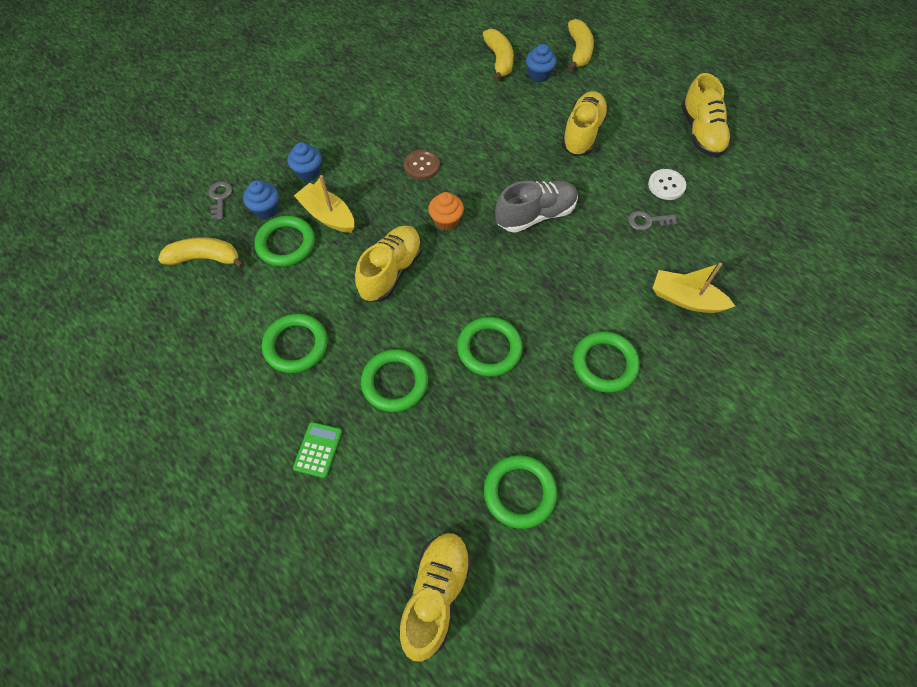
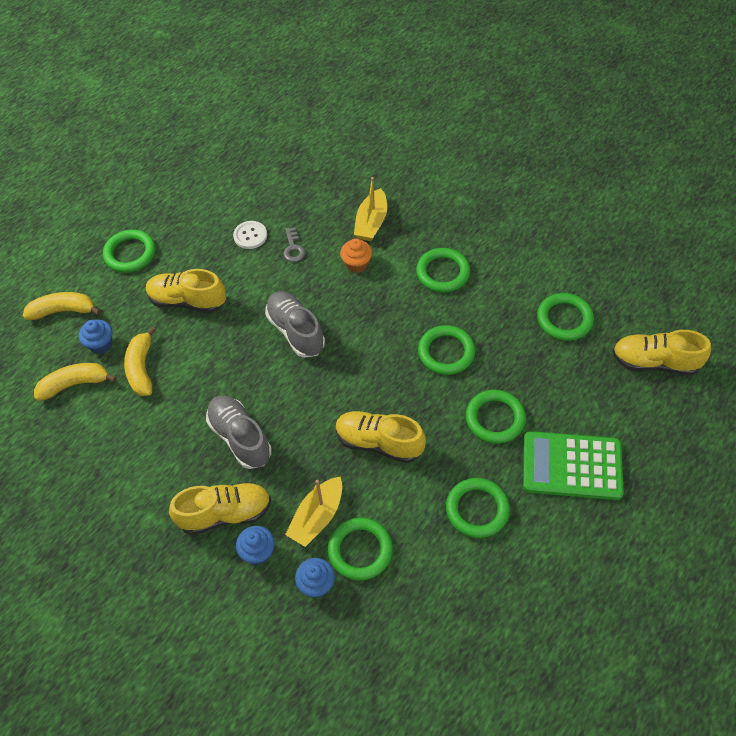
camera: 95 degrees left, 5 degrees down
yellow banana [158,237,245,268] -> yellow banana moved to [124,326,156,396]
grey key [208,181,232,220] -> none
green calculator [293,422,342,478] -> green calculator [523,431,624,500], size x2.14
brown button [404,150,440,180] -> grey shoe [206,396,272,469]
orange cupcake [428,192,464,231] -> orange cupcake moved to [340,238,372,273]
yellow shoe [681,73,732,157] -> yellow shoe moved to [169,482,271,535]
none -> green ring [103,230,155,273]

